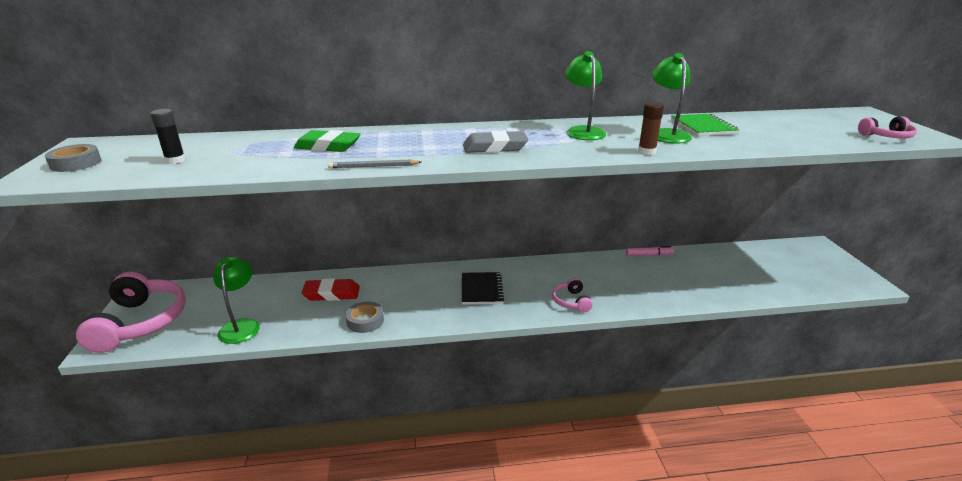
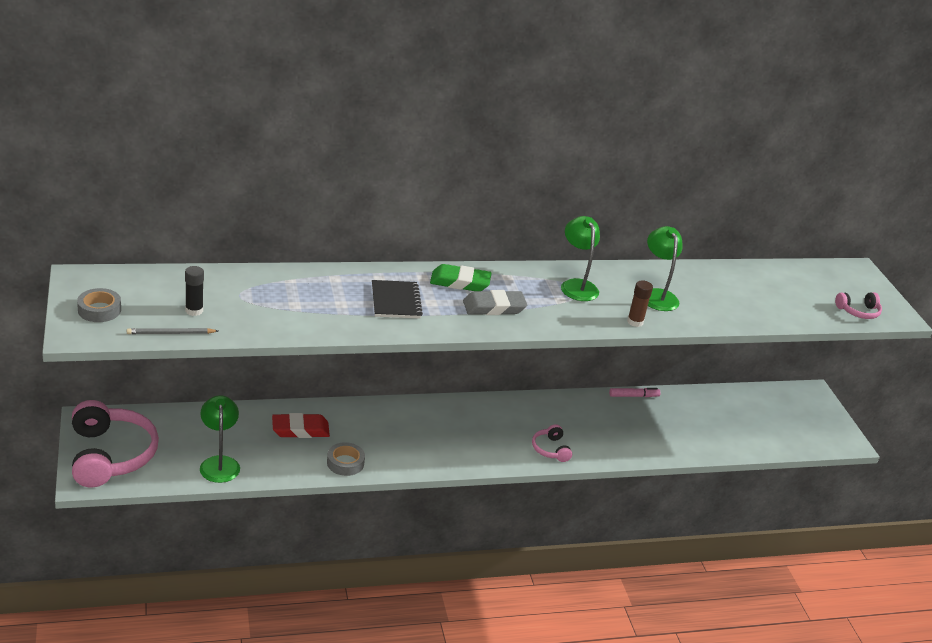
camera: 10 degrees left, 5 degrees up
green eraser [294,130,361,152] -> green eraser moved to [430,264,491,291]
grey pencil [328,160,421,168] -> grey pencil moved to [127,328,218,334]
black notebook [462,272,504,304] -> black notebook moved to [372,280,423,319]
green notebook [671,113,739,136] -> none

